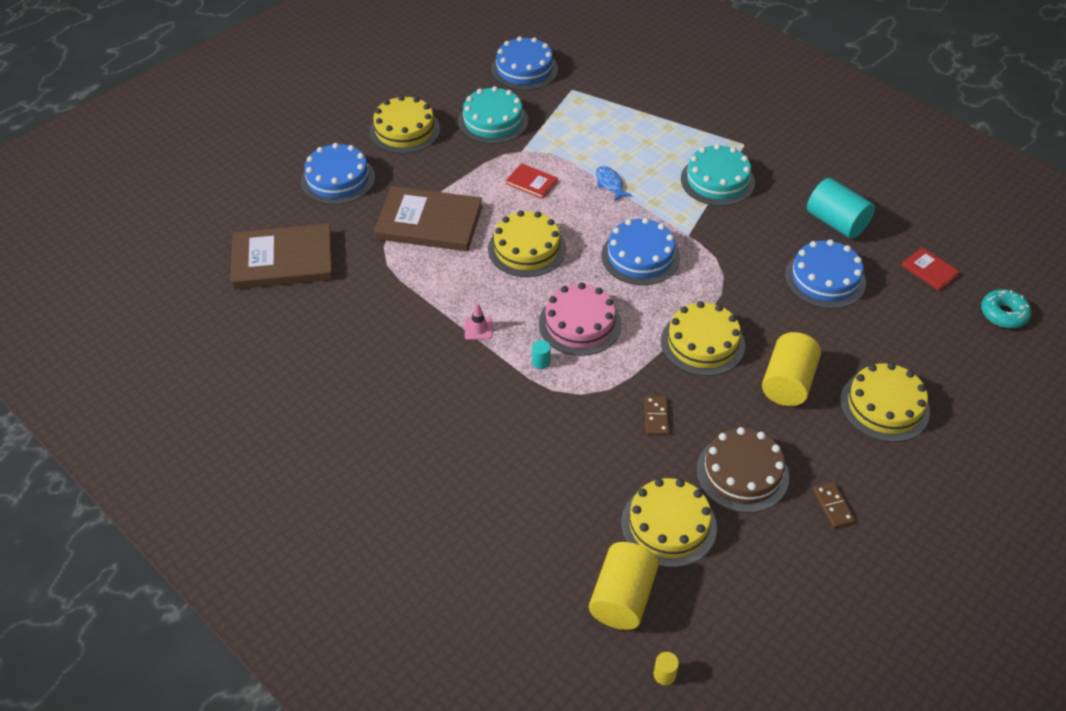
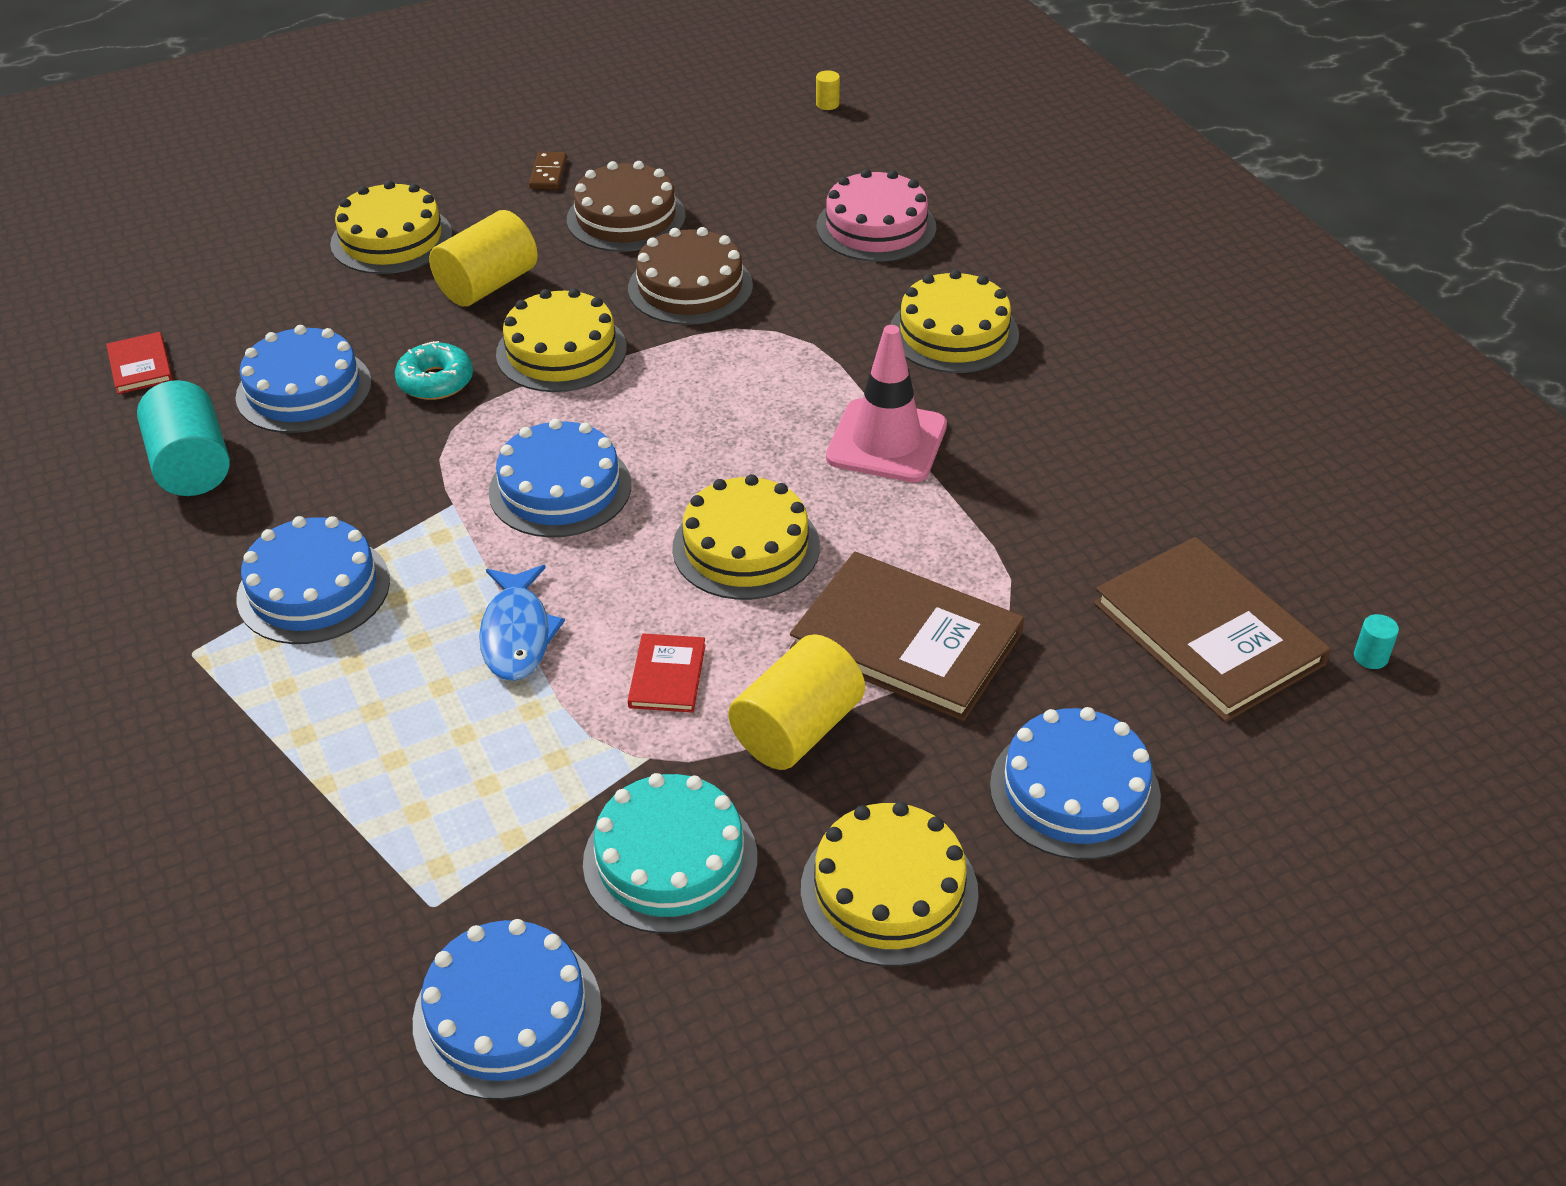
camera: 160 degrees left, 5 degrees down
brown book [230,224,333,289] -> brown book turned 45 degrees clockwise [1094,537,1331,722]
pink traffic cone [465,303,493,340] -> pink traffic cone [826,325,947,483], size x2.27
red book [506,163,558,199] -> red book turned 45 degrees clockwise [628,633,706,713]
turquoise cylinder [532,340,551,369] -> turquoise cylinder moved to [1354,614,1399,669]
pink cake [539,283,621,356] -> pink cake moved to [817,169,936,262]
yellow cylinder [589,542,659,630] -> yellow cylinder moved to [728,634,865,770]
blue fish [596,166,632,201] -> blue fish [479,565,565,681], size x1.51
yellow cake [621,478,717,568] -> yellow cake moved to [890,270,1019,373]
brown domino [644,396,669,435] -> brown cake [628,227,753,325]
turquoise cake [681,144,755,206] -> blue cake [236,516,390,644]
turquoise donut [981,289,1032,328] -> turquoise donut moved to [395,341,473,400]

